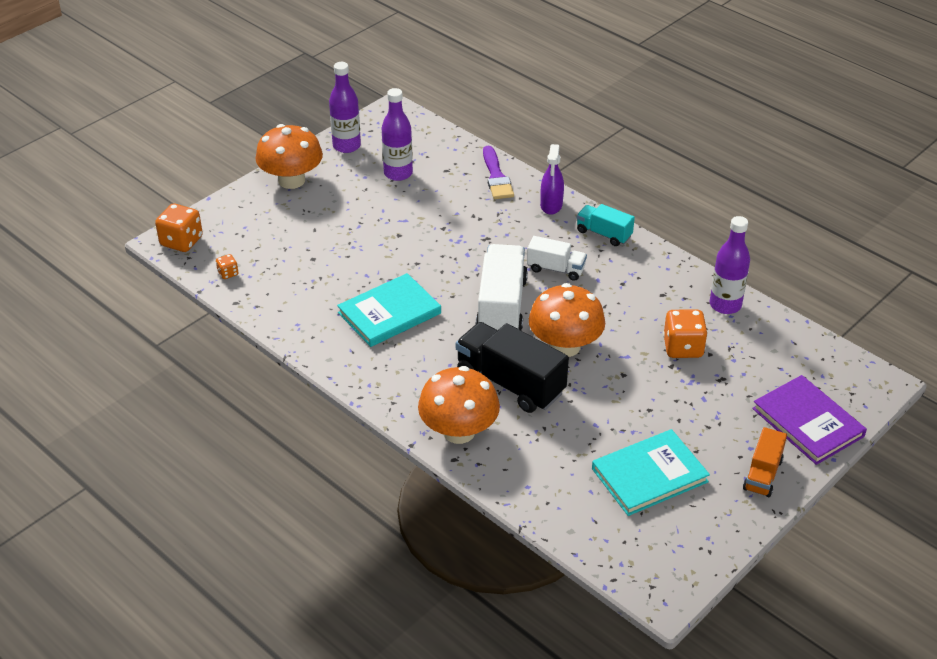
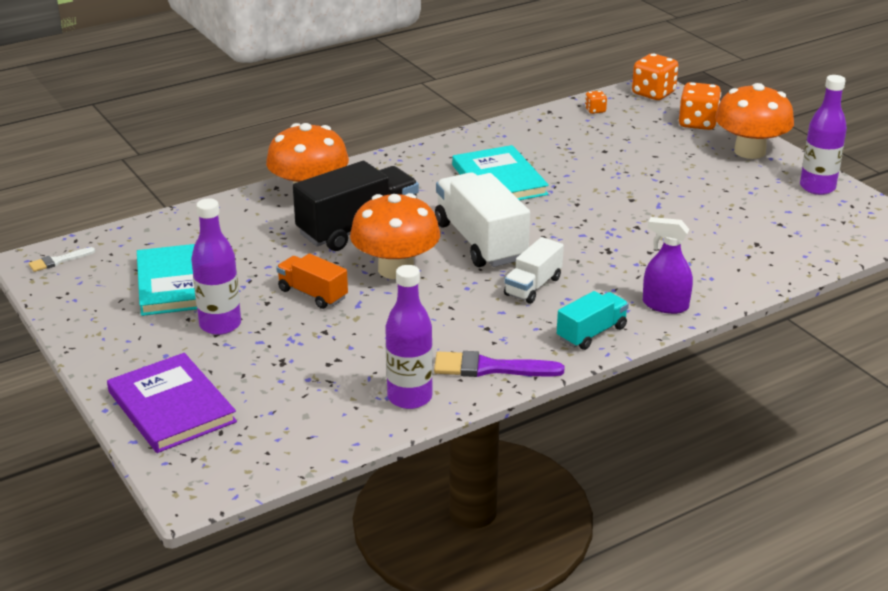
camera: 105 degrees right, 10 degrees down
purple bottle [382,88,413,181] -> purple bottle moved to [191,198,241,335]
white truck [476,244,528,331] -> white truck turned 135 degrees counterclockwise [435,172,530,267]
purple brush [483,146,514,199] -> purple brush moved to [434,351,564,377]
orange dice [663,309,708,358] -> orange dice moved to [679,82,721,130]
orange truck [743,427,787,497] -> orange truck moved to [276,254,348,309]
purple book [752,375,867,465] -> purple book turned 75 degrees clockwise [107,353,237,453]
none -> white brush [29,247,95,272]

